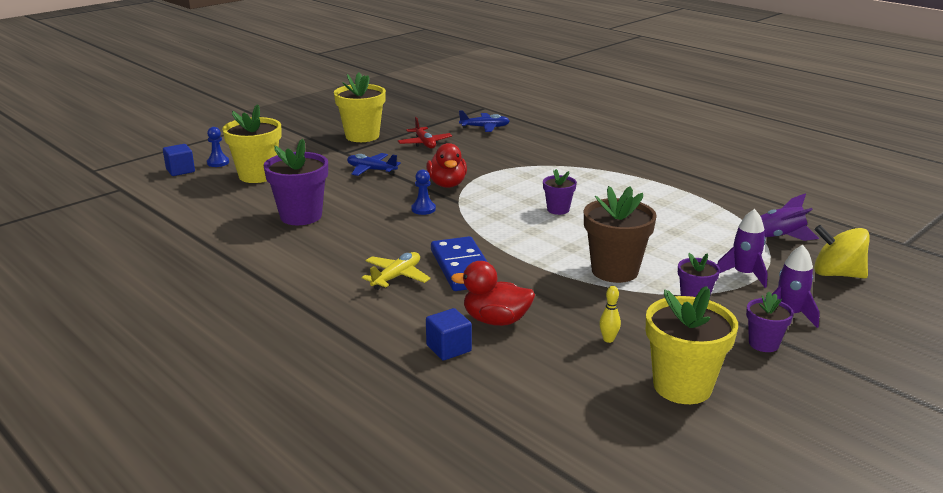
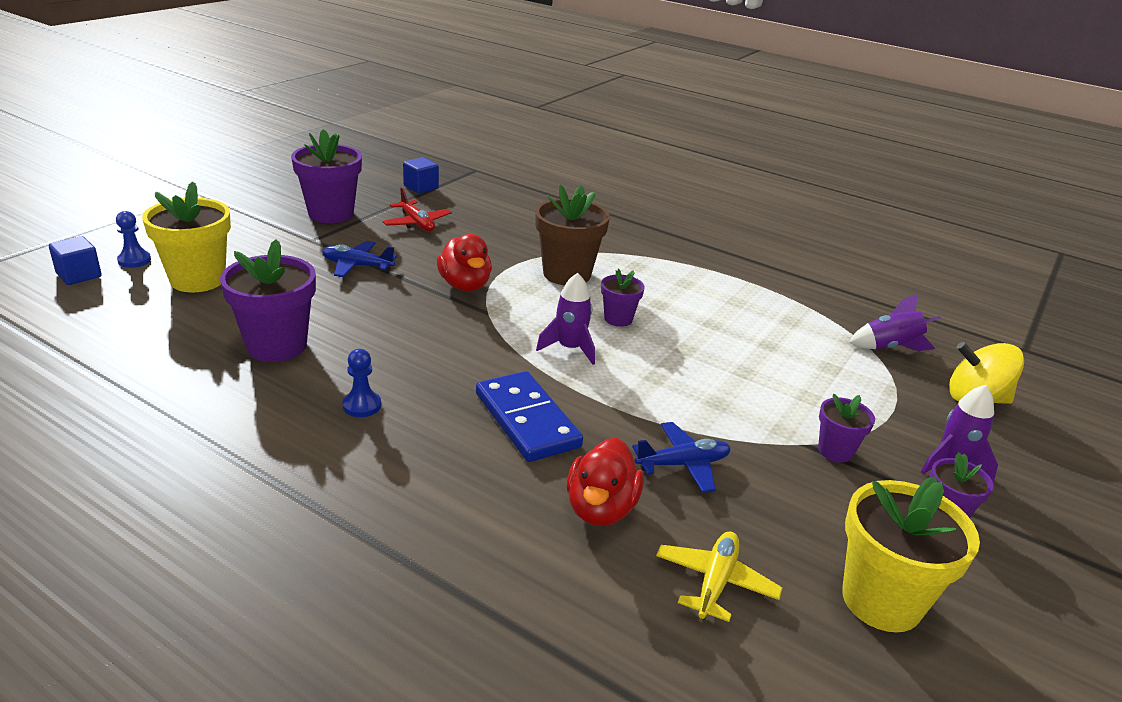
camera: 15 degrees left, 5 degrees up
yellow flower pot [334,72,386,142] -> purple flower pot [291,129,362,223]
yellow plane [362,252,431,290] -> yellow plane moved to [656,531,782,622]
blue pawn [411,170,436,215] -> blue pawn moved to [343,349,381,417]
blue cube [426,308,472,361] -> blue cube moved to [403,157,439,194]
red duck [451,261,535,326] -> red duck turned 75 degrees counterclockwise [567,438,644,526]
blue plane [459,110,510,132] -> blue plane moved to [632,422,731,493]
brown flower pot [584,186,657,283] -> brown flower pot moved to [535,185,610,285]
yellow bowling pin [599,286,621,343] -> none
purple rocket [717,209,768,288] -> purple rocket moved to [536,273,595,365]

